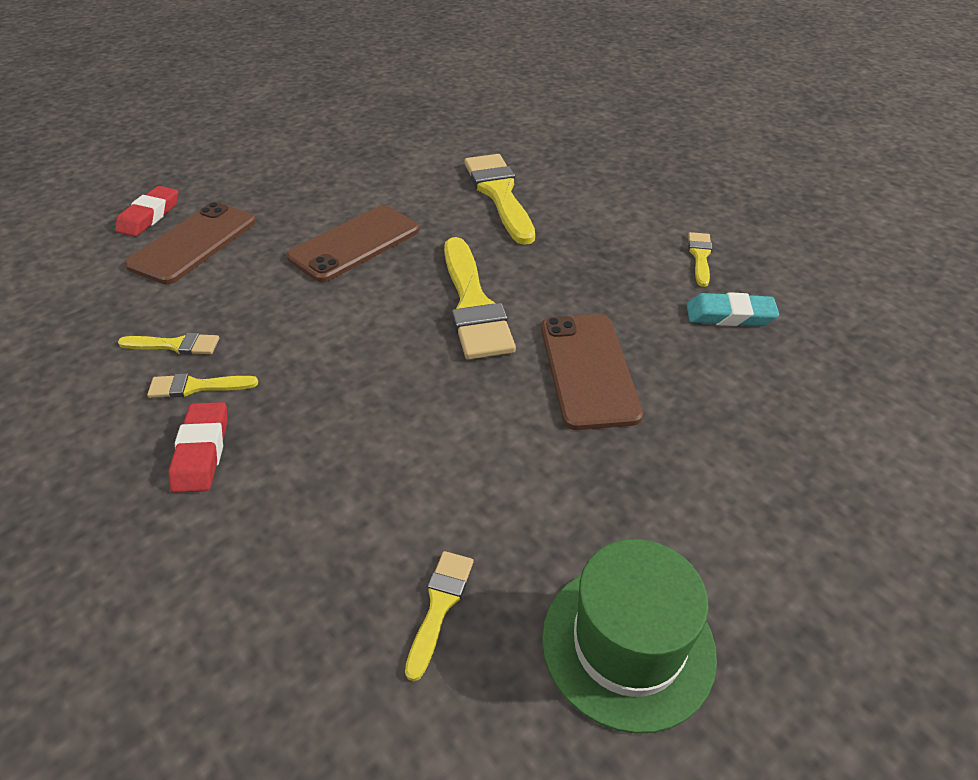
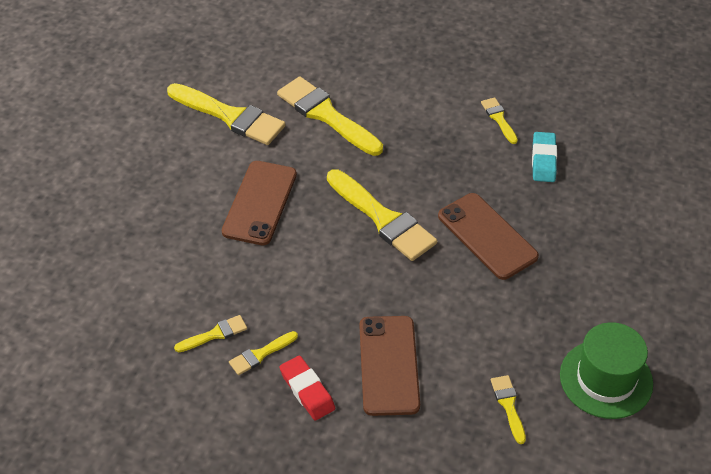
camera: 30 degrees left, 5 degrees up
red eraser [115,186,178,237] -> none
brown phone [125,202,256,284] -> brown phone moved to [360,316,420,416]
turquoise eraser [687,292,779,326] -> turquoise eraser turned 60 degrees counterclockwise [532,132,557,182]
none -> yellow brush [167,83,285,145]

